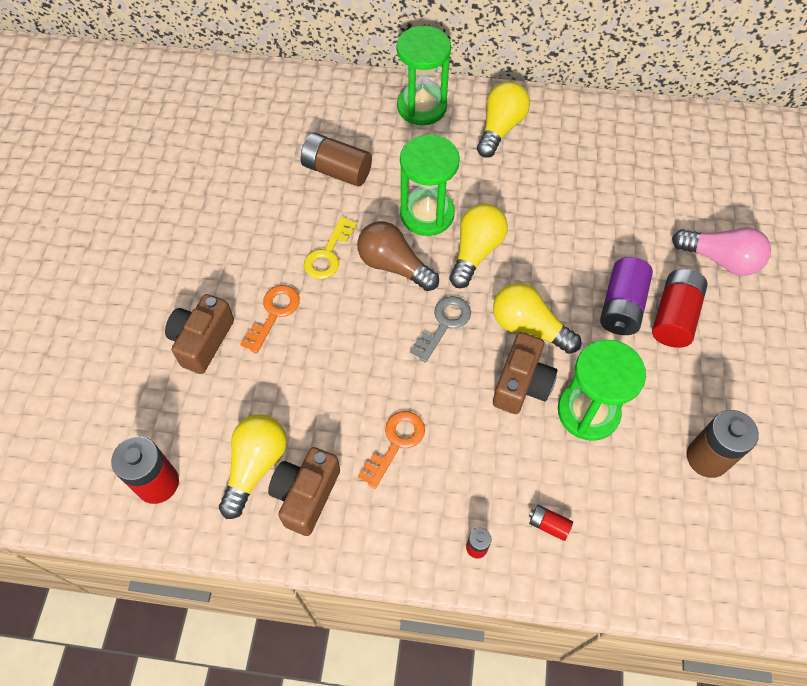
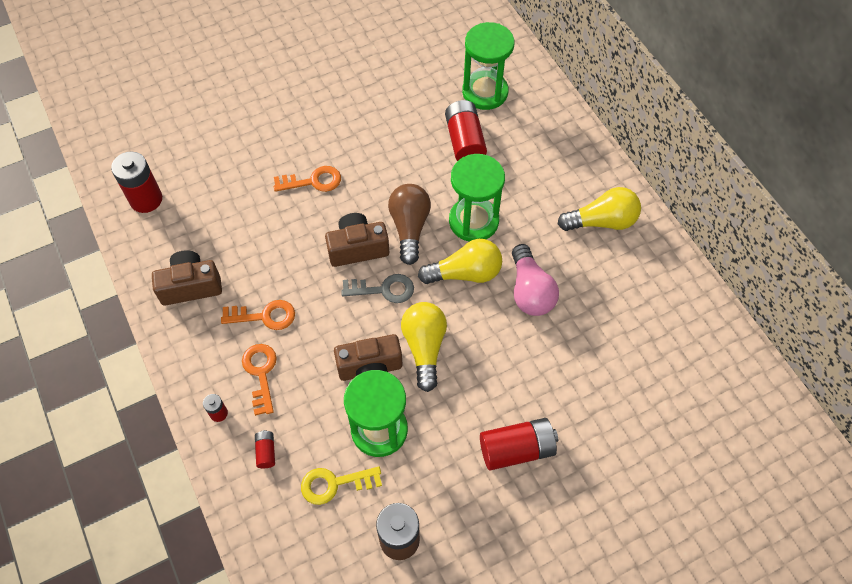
camera: 55 degrees right, 0 degrees up
brown camera [165,294,234,374] -> brown camera moved to [325,213,389,267]
yellow light bulb [219,414,287,519] -> none
brown battery [301,133,372,186] -> red battery [445,100,487,161]
yellow key [304,217,357,279] -> yellow key moved to [301,466,382,505]
green hourglass [397,26,451,125] -> green hourglass moved to [462,22,514,110]
purple battery [600,257,653,335] -> none
pink light bulb [672,227,771,276] -> pink light bulb moved to [512,244,559,316]
none -> orange key [242,344,277,416]

